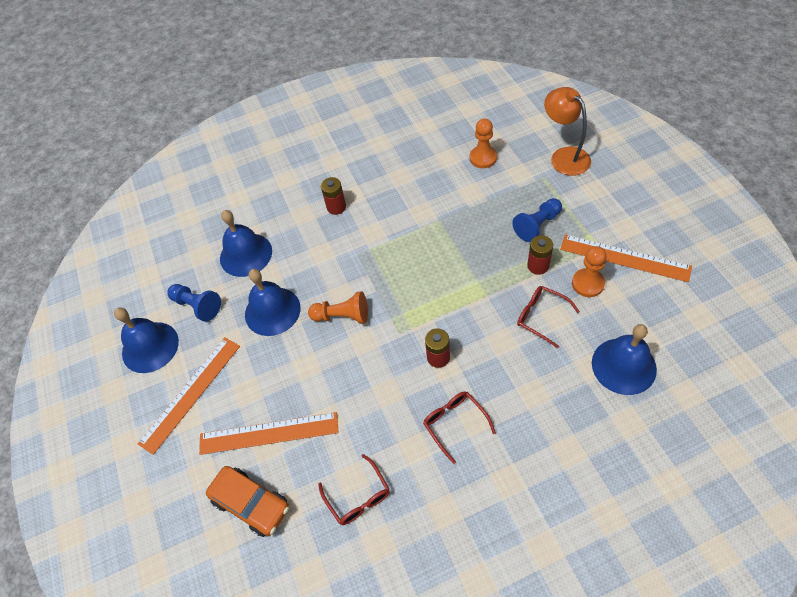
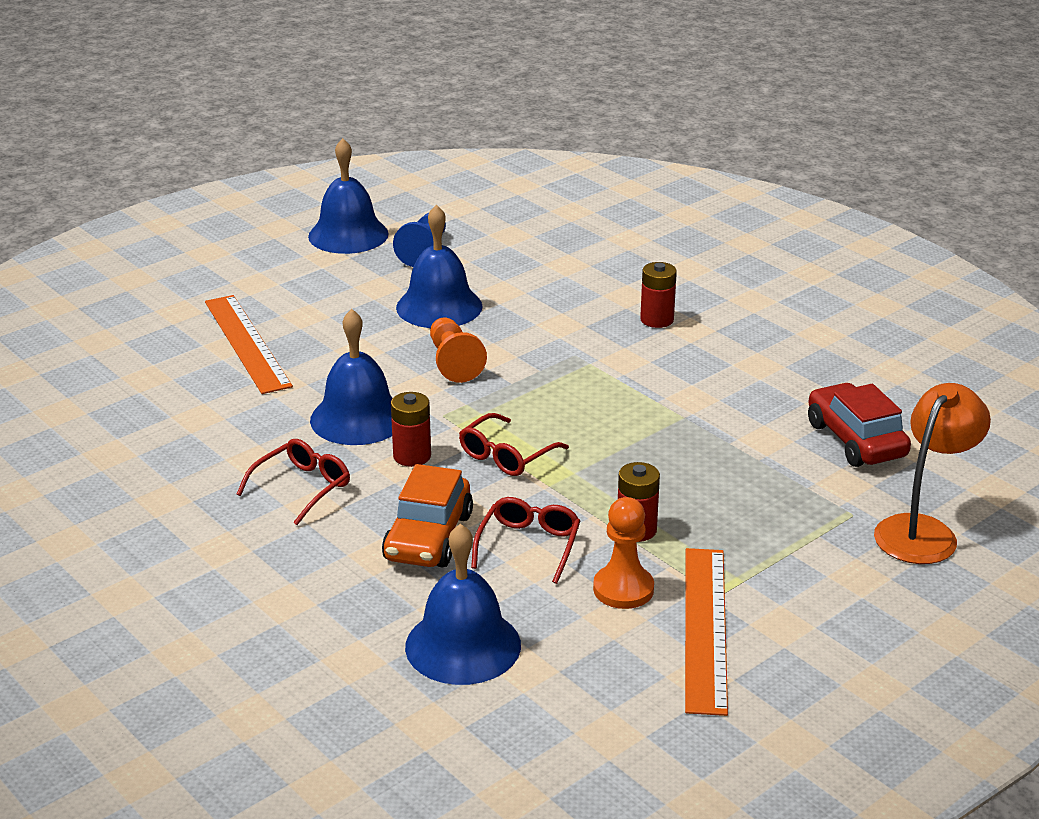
camera: 65 degrees right, 25 degrees down
orange ruler [138,337,240,455] -> none
orange car [206,466,289,537] -> orange car moved to [382,464,473,568]
blue bell [220,210,272,277] -> blue bell moved to [310,309,393,445]
red glasses [318,454,390,525] -> red glasses moved to [459,413,569,476]
orange pawn [470,118,497,168] -> red car [808,383,911,467]
blue pawn [512,198,562,242] -> none

